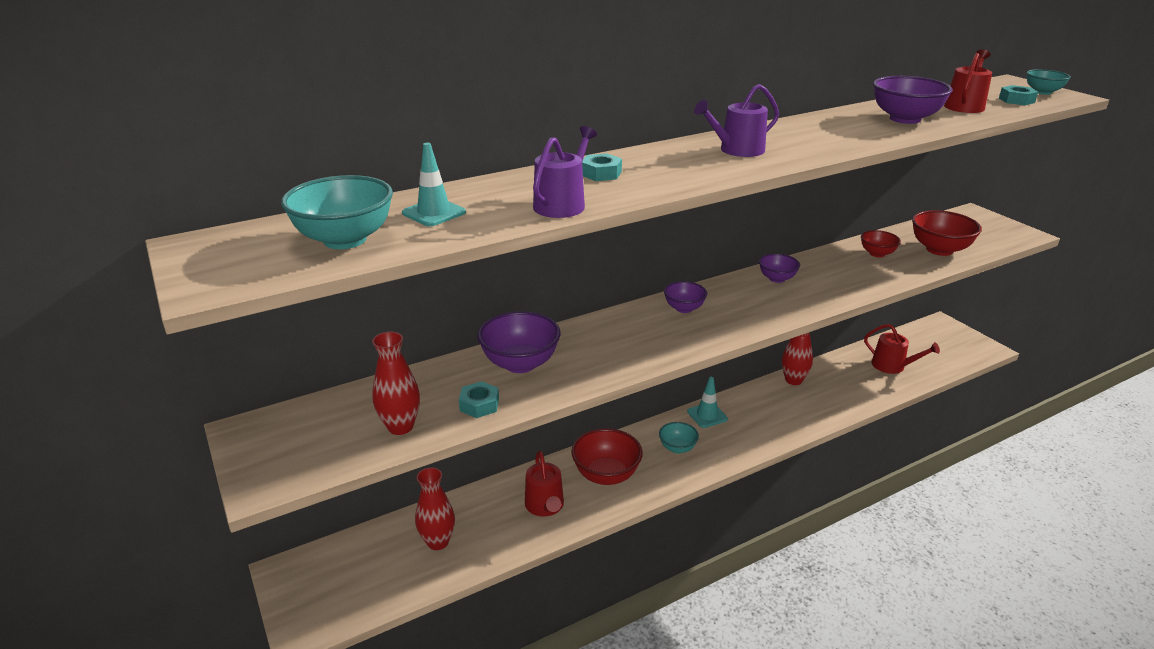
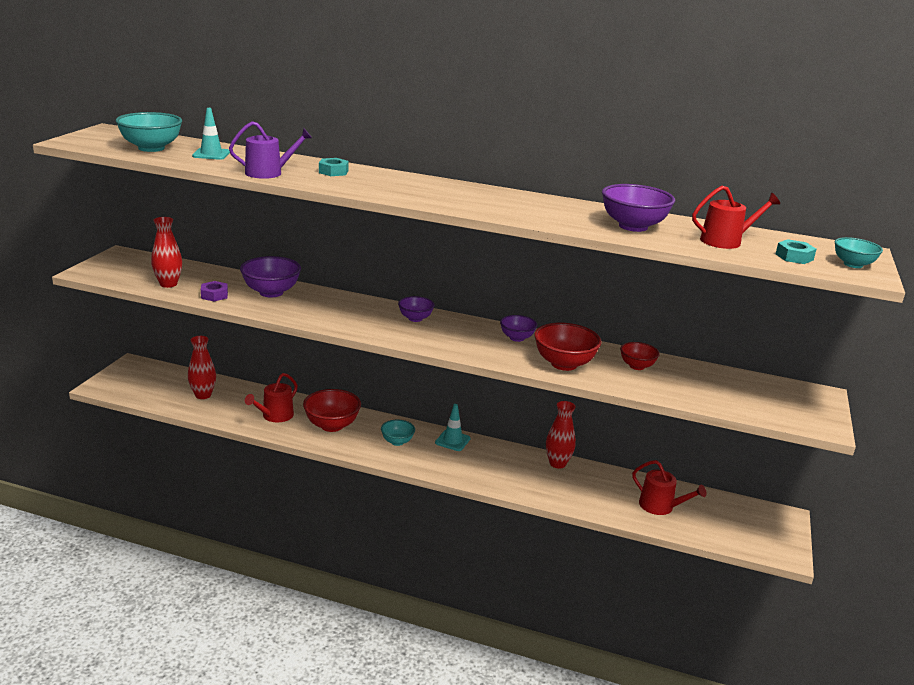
camera: 45 degrees right, 5 degrees down
turquoise nut [459,381,499,418] -> purple nut [201,281,228,301]
purple watering can [694,84,779,157] -> none
red watering can [864,324,940,374] -> red watering can turned 45 degrees counterclockwise [632,460,707,515]
red bowl [912,210,982,256] -> red bowl moved to [534,323,602,371]

